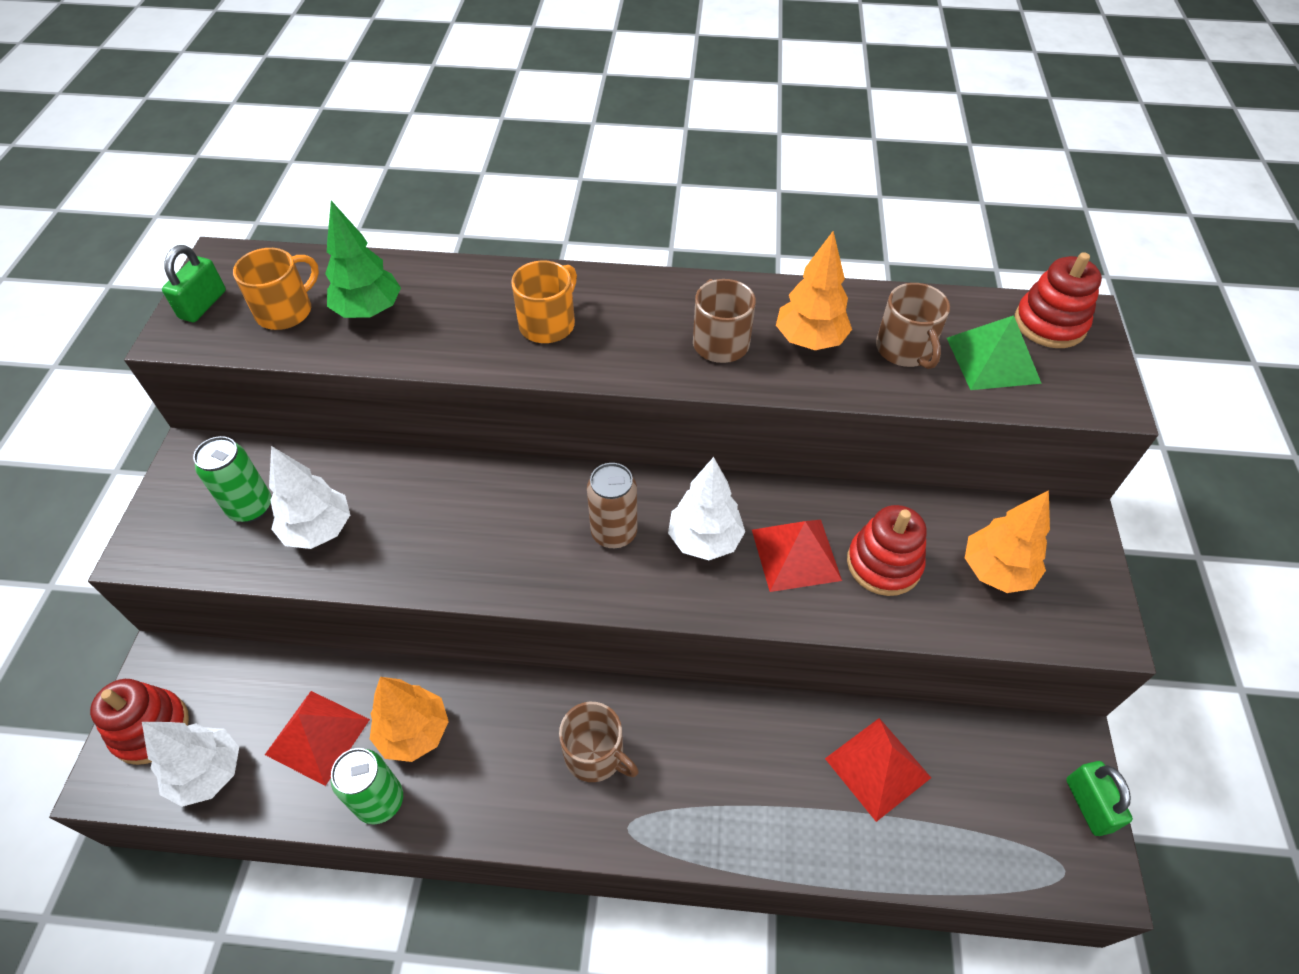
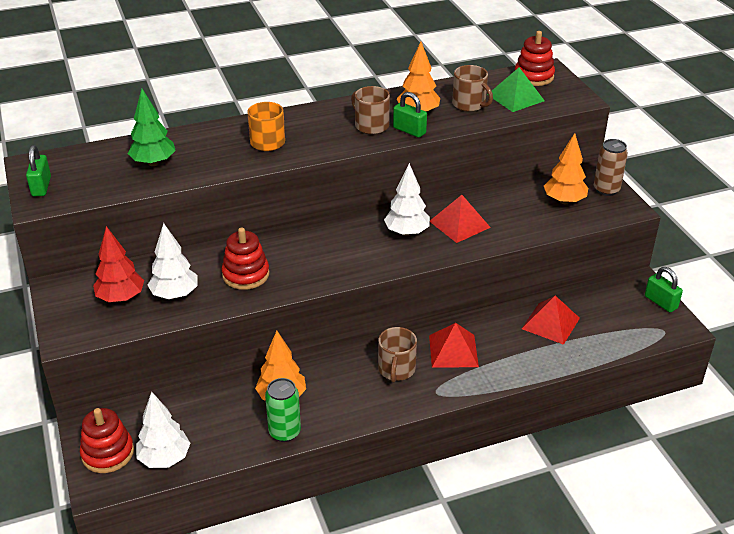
camera: 25 degrees left, 15 degrees down
green can [193,436,271,522] -> red tree [93,226,144,302]
orange mug [233,248,319,330] -> none
red pyramid [265,691,370,786] -> red pyramid moved to [429,323,479,368]
brown mug [559,702,639,782] -> brown mug turned 90 degrees clockwise [378,327,417,383]
brown can [587,463,637,549] -> brown can moved to [594,139,628,196]
red stacking toy [847,505,927,596] -> red stacking toy moved to [221,227,269,290]
none -> green padlock [393,92,427,138]

